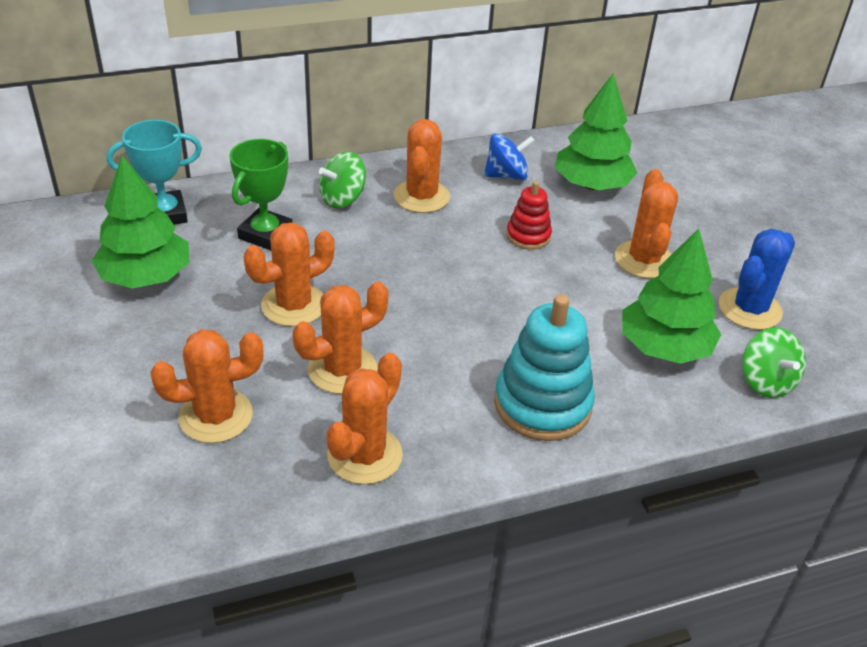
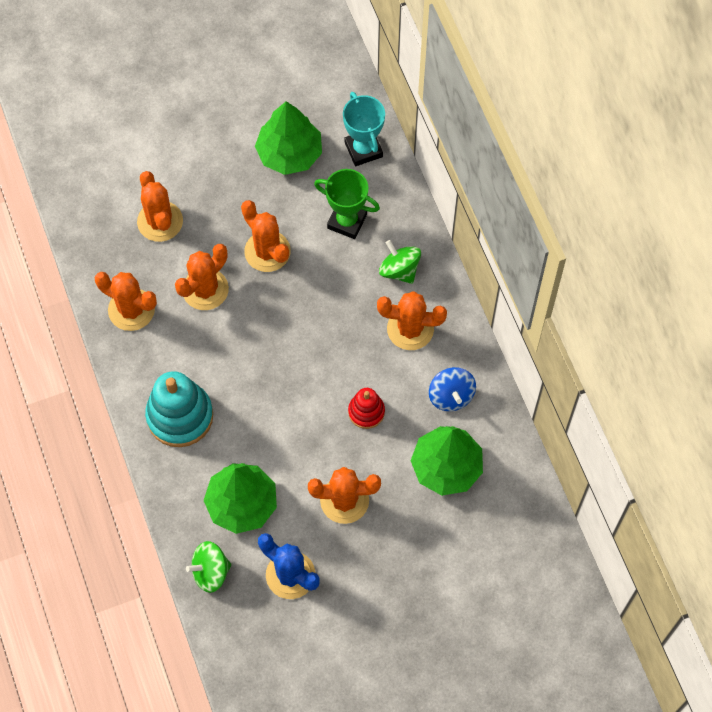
camera: 90 degrees right, 25 degrees up
orange cactus [293,281,389,394] -> orange cactus turned 75 degrees clockwise [175,244,229,310]

